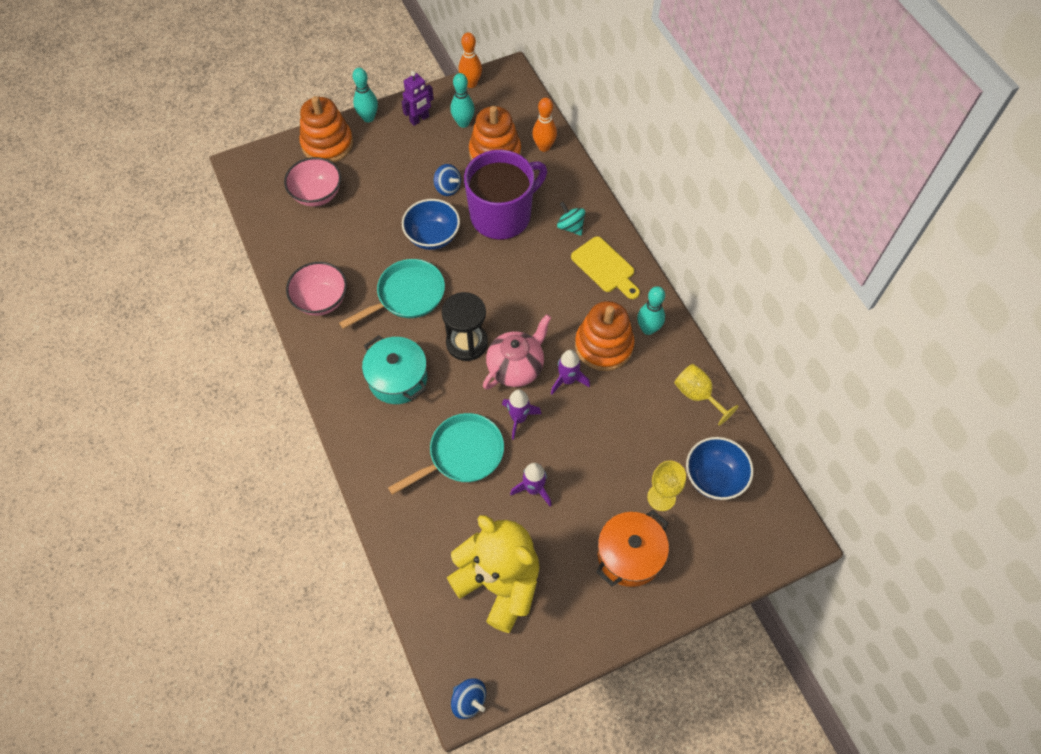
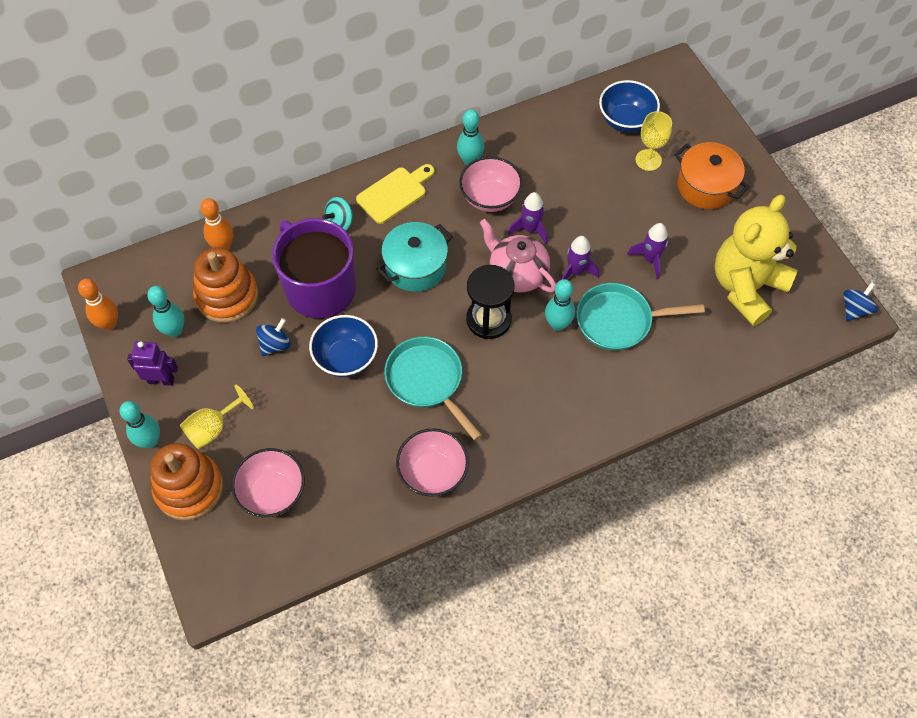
camera: 90 degrees left, 0 degrees up
turquoise pot [362,335,427,404] -> turquoise pot moved to [376,222,453,292]
turquoise pan [388,413,504,495] -> turquoise pan turned 60 degrees counterclockwise [576,283,705,351]
purple robot [401,71,434,126] -> purple robot turned 45 degrees counterclockwise [127,341,178,386]
orange stacking toy [575,301,635,371] -> pink bowl [459,157,523,212]
yellow goblet [674,364,738,426] -> yellow goblet moved to [180,385,254,449]
none -> turquoise bowling pin [545,279,575,331]

